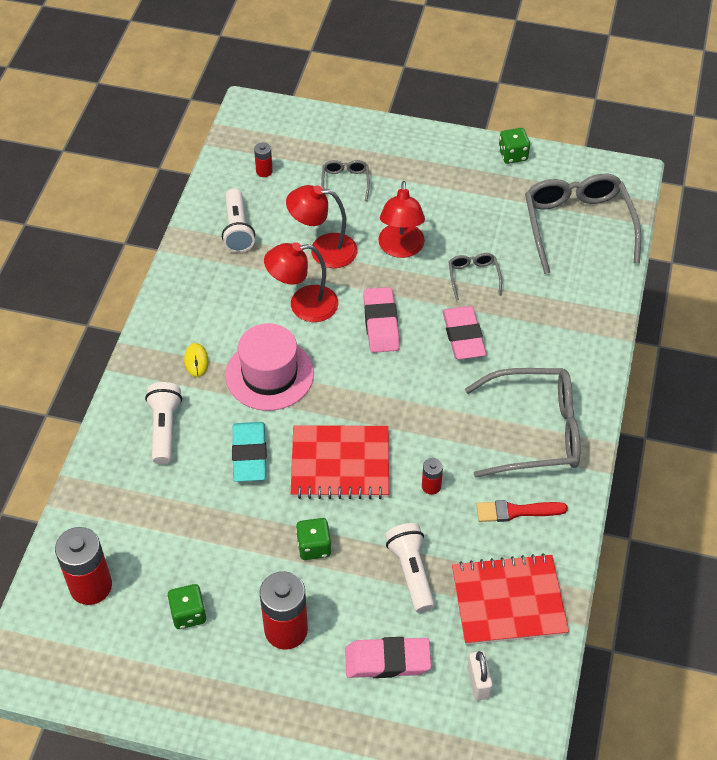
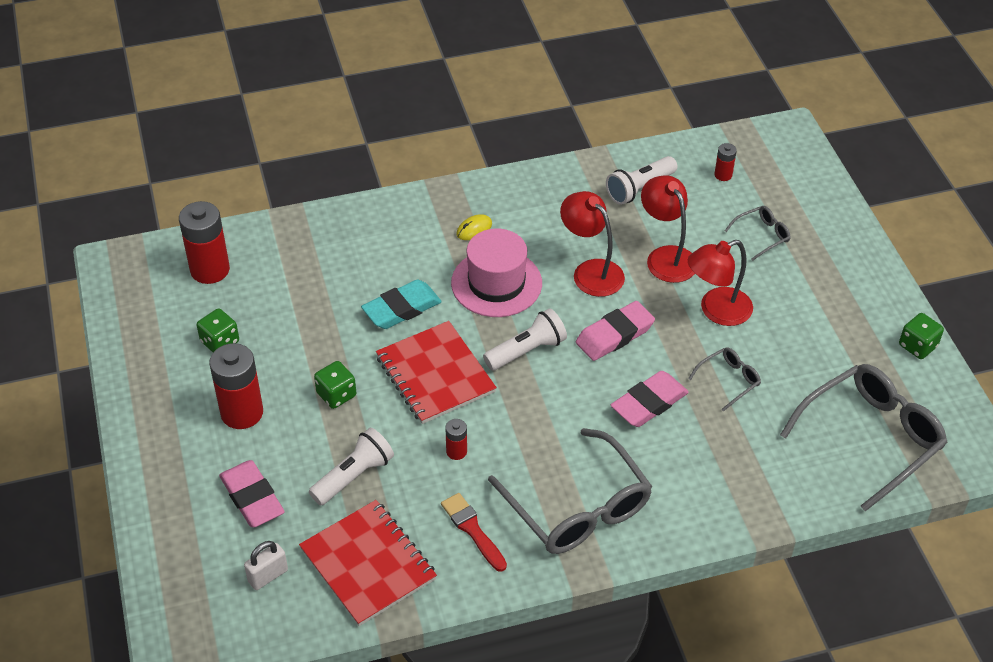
camera: 60 degrees right, 5 degrees down
white flashlight [145,382,182,465] -> white flashlight moved to [483,308,567,371]

